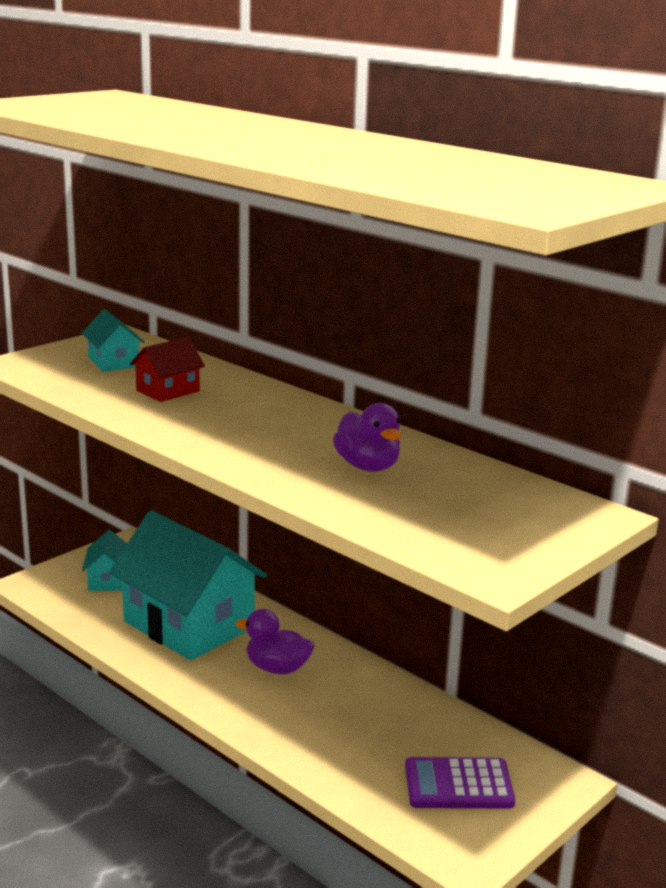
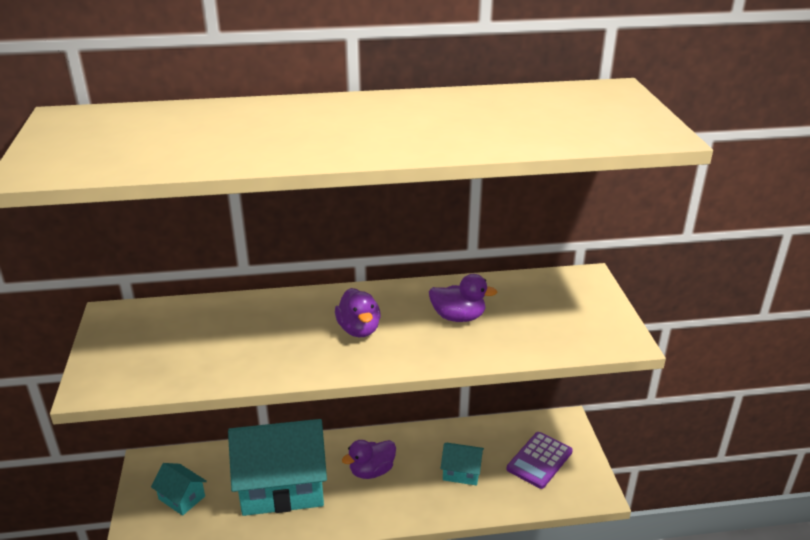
camera: 50 degrees left, 10 degrees up
turquoise house [82,309,144,372] -> turquoise house moved to [441,443,484,486]
red house [130,337,205,402] -> none
none -> purple duck [335,288,381,337]

